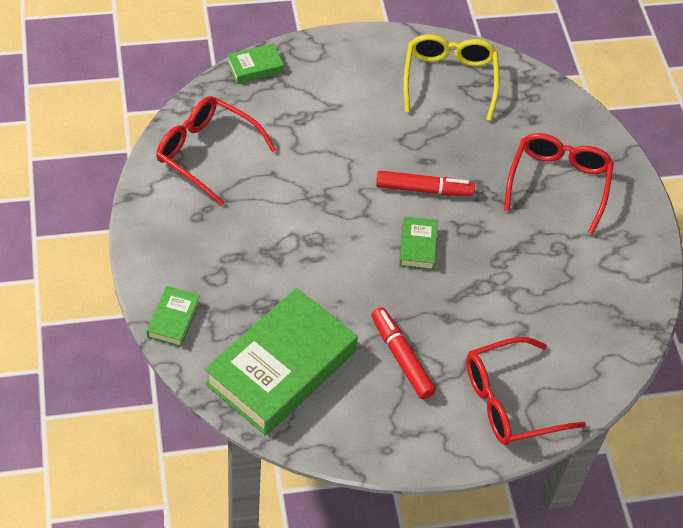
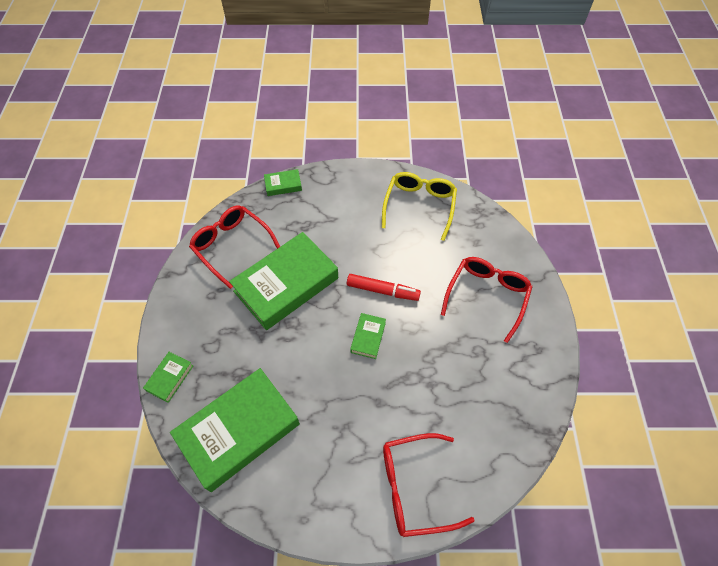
camera: 15 degrees right, 5 degrees up
red marker [371,307,436,399] -> none
none -> green book [229,232,338,330]

